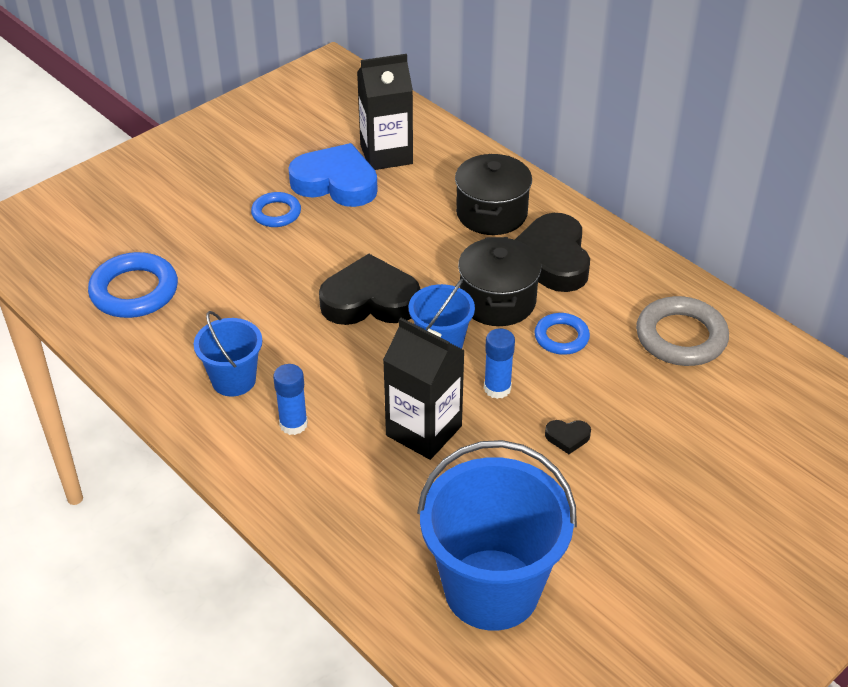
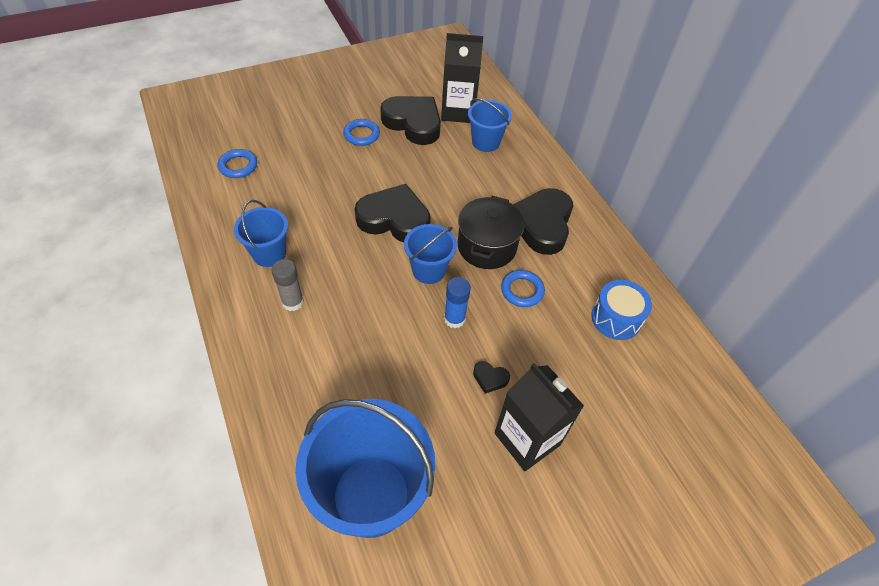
camera: 15 degrees right, 10 degrees up
blue ring [88,252,178,318] -> blue ring [218,149,257,178], size x0.60
blue glue stick [273,364,308,435] -> grey glue stick [272,259,304,311]
blue heart [288,143,378,207] -> black heart [380,96,441,145]
black carton [383,318,465,460] -> black carton moved to [495,363,584,471]
black pot [455,154,532,235] -> none
grey ring [636,296,729,366] -> blue drum [591,280,652,340]
none -> blue bucket [468,98,512,152]

